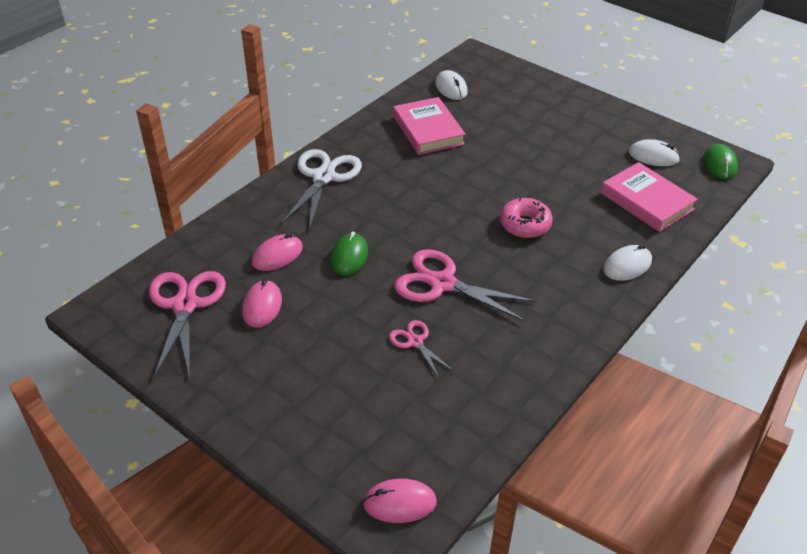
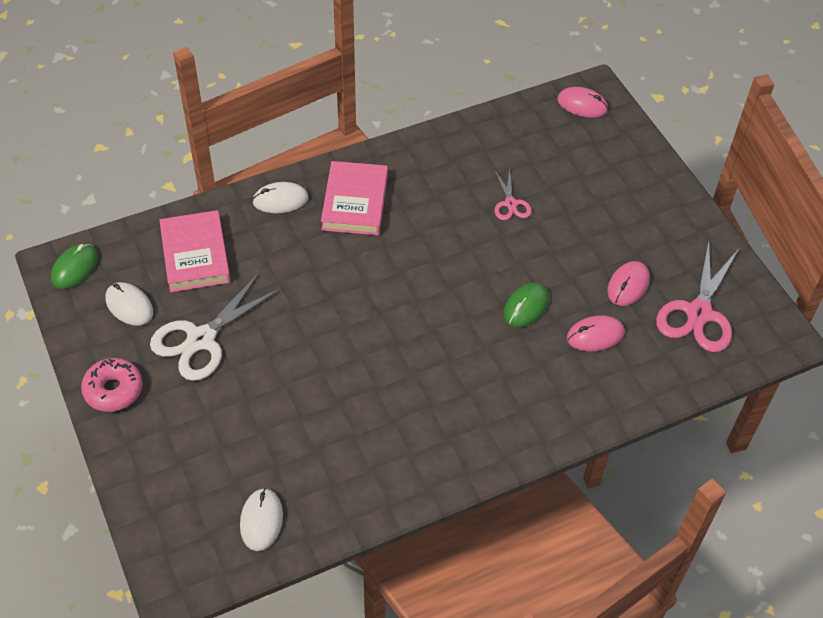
camera: 155 degrees left, 10 degrees up
white scissors [281,149,362,230] -> white scissors moved to [150,273,282,381]
pink book [393,97,466,155] -> pink book moved to [321,161,388,235]
pink scissors [394,249,537,322] -> none
pink donut [500,197,553,238] -> pink donut moved to [81,358,143,412]

